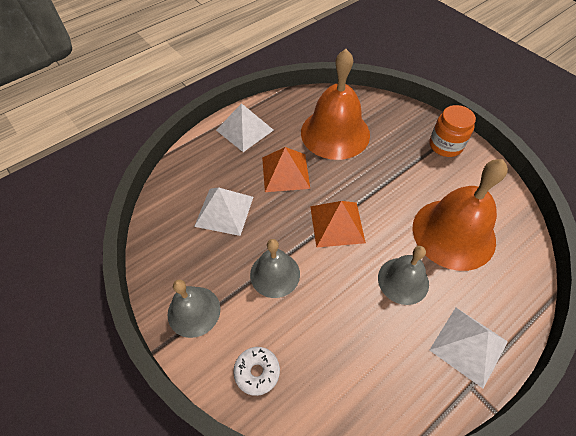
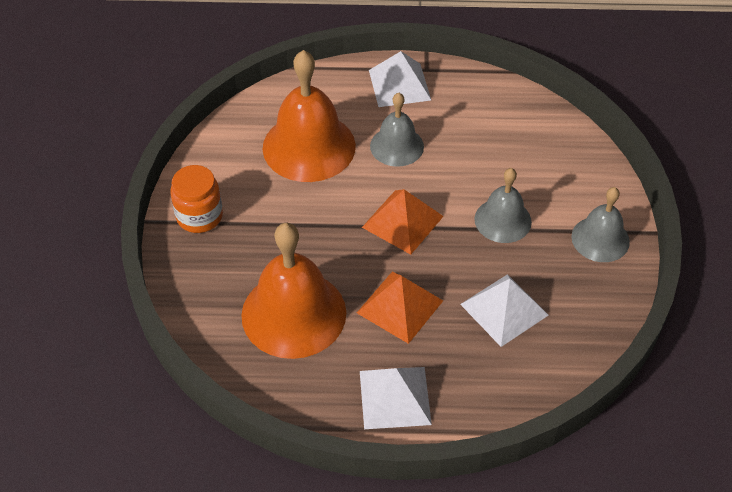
camera: 140 degrees left, 5 degrees down
white donut [233,347,280,396] -> none

